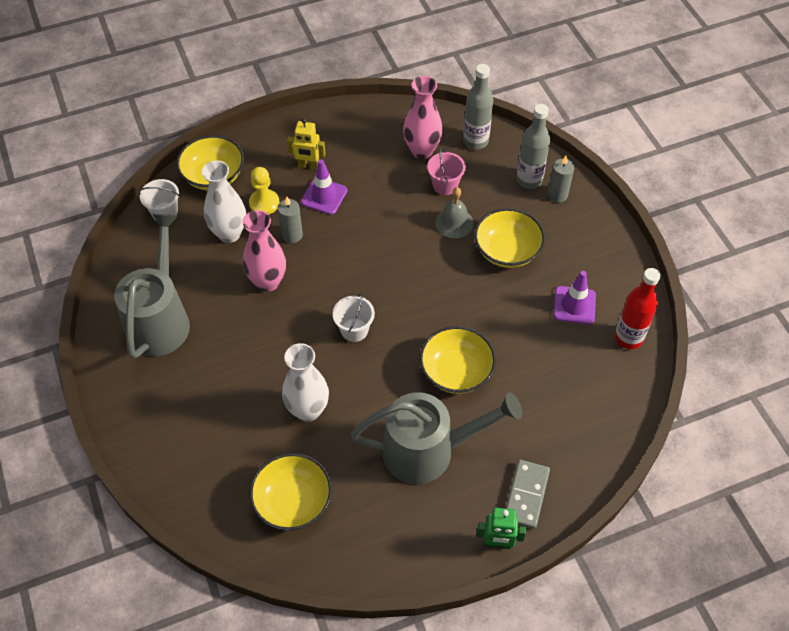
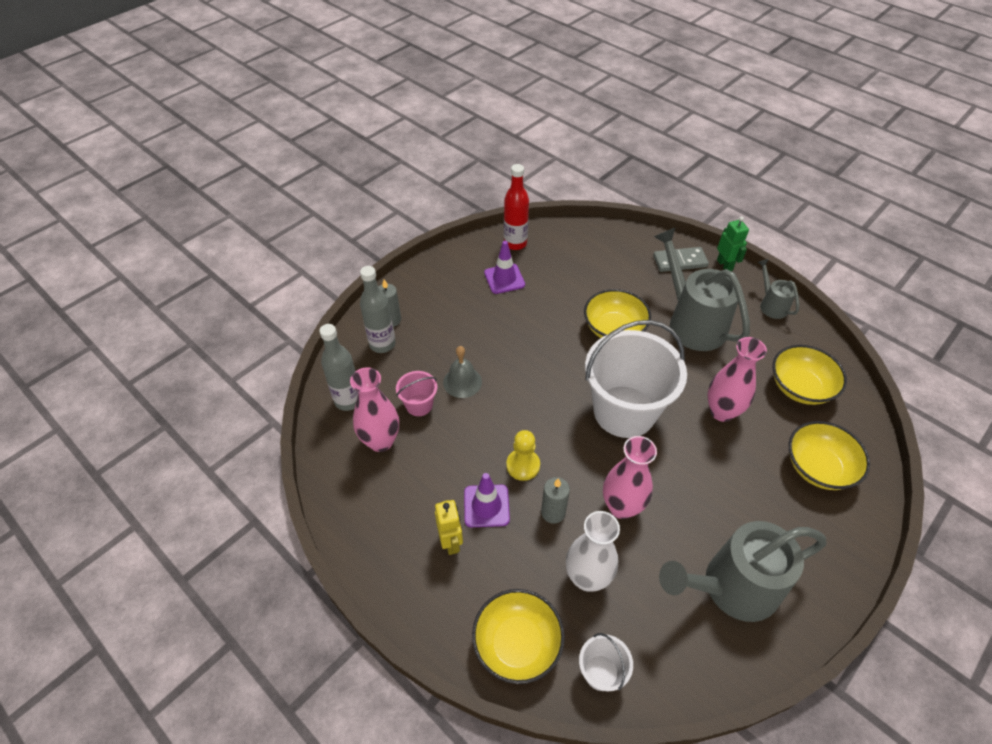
camera: 115 degrees left, 5 degrees down
yellow pawn [249,167,279,214] -> yellow pawn moved to [506,430,540,481]
white vase [282,343,329,422] -> pink vase [707,337,767,422]
white bucket [332,293,375,342] -> white bucket [585,320,687,438], size x2.30
yellow bowl [474,208,545,268] -> yellow bowl moved to [789,421,870,490]
none -> grey watering can [758,259,799,319]

